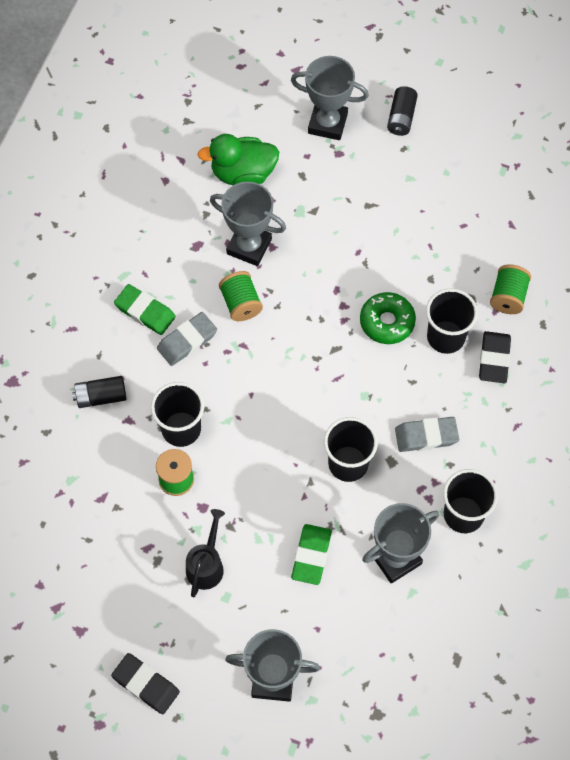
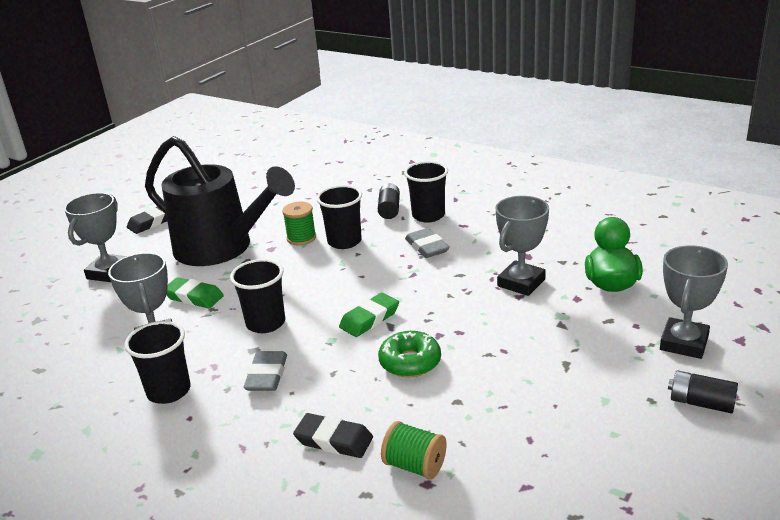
camera: 105 degrees right, 35 degrees down
green eraser [114,284,176,335] -> green eraser moved to [339,292,399,337]
black watering can [186,509,225,597] -> black watering can [145,136,295,266], size x2.49
green spool [219,271,263,321] -> none
black cup [426,288,478,354] -> black cup moved to [404,161,448,222]

